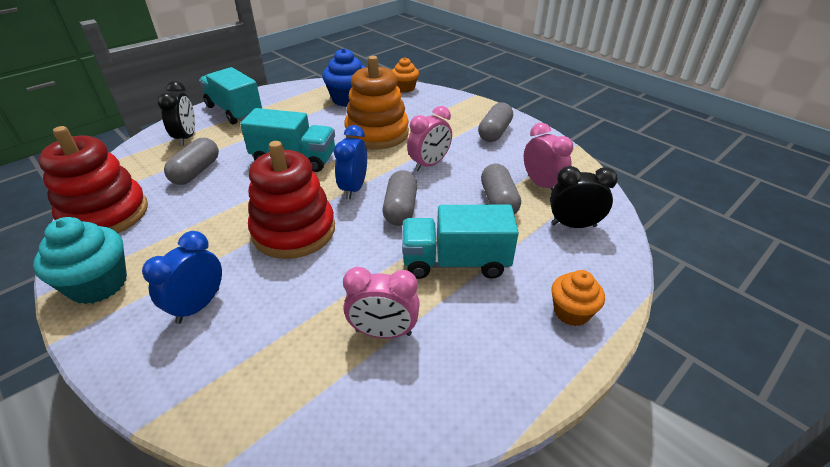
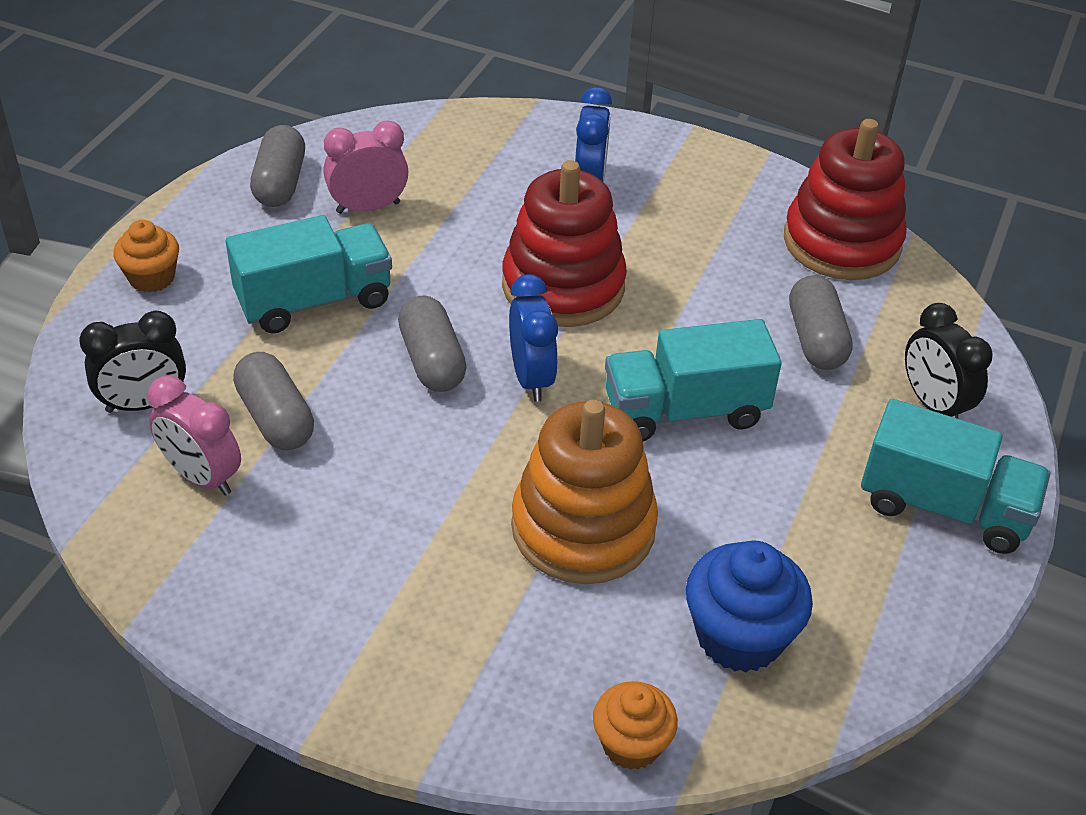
camera: 155 degrees right, 5 degrees up
turquoise cupcake [33,217,127,304] -> none
pink clock [407,106,452,171] -> none
grey capsule [478,102,513,142] -> grey capsule moved to [250,125,305,207]

